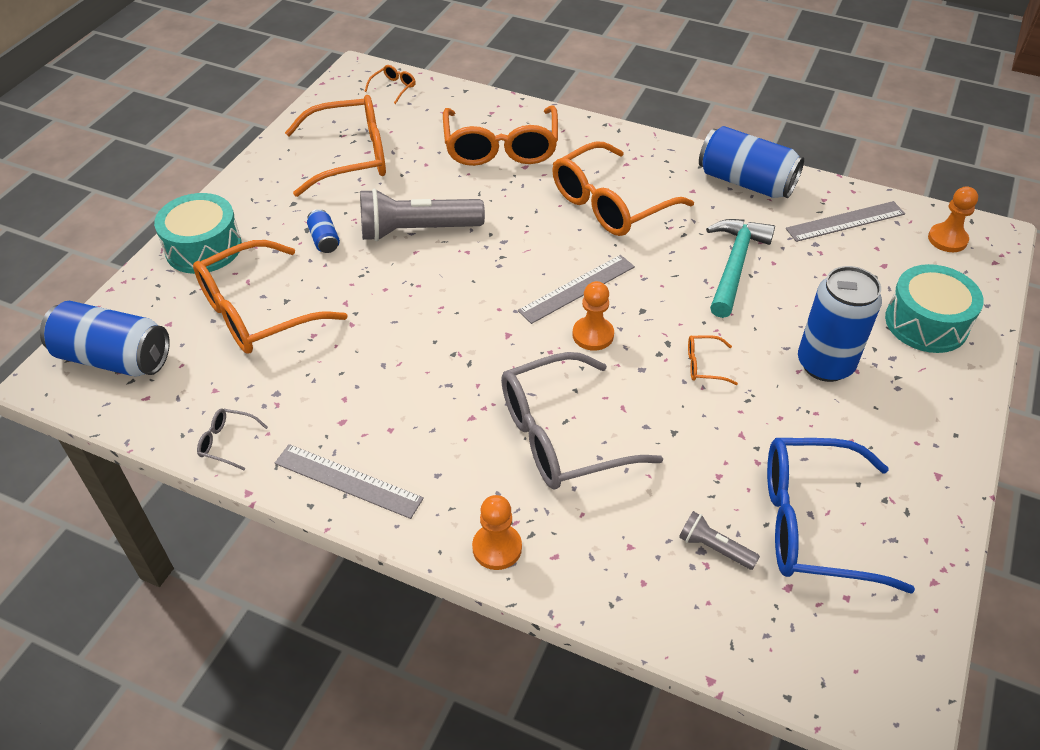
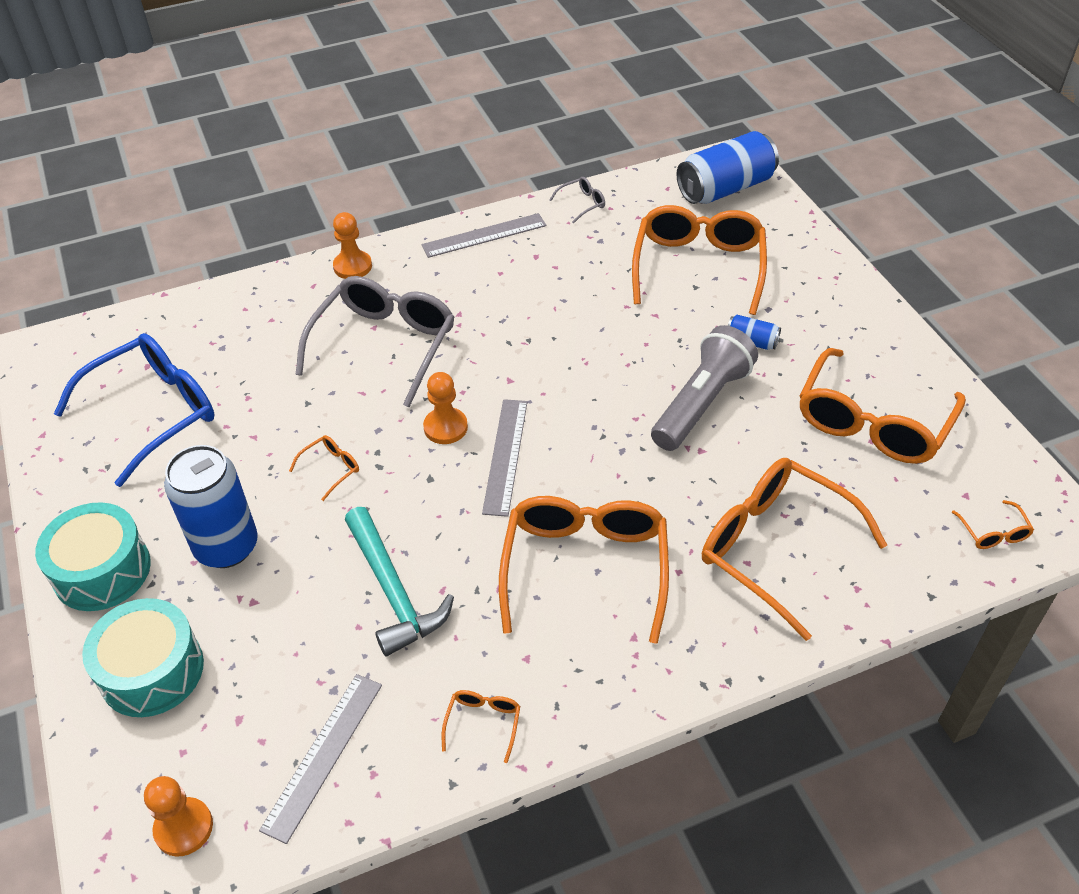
camera: 135 degrees right, 0 degrees up
turquoise drum [154,193,242,274] -> turquoise drum moved to [35,502,151,611]
grey flashlight [679,511,760,570] -> none
blue can [699,126,804,198] -> orange glasses [442,690,520,763]

